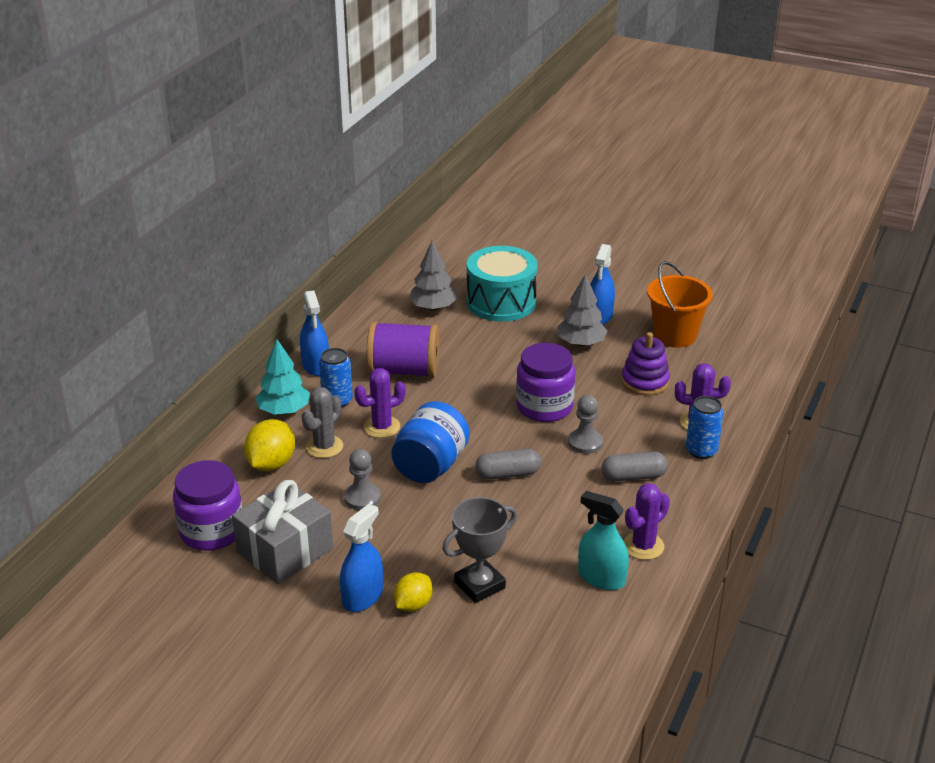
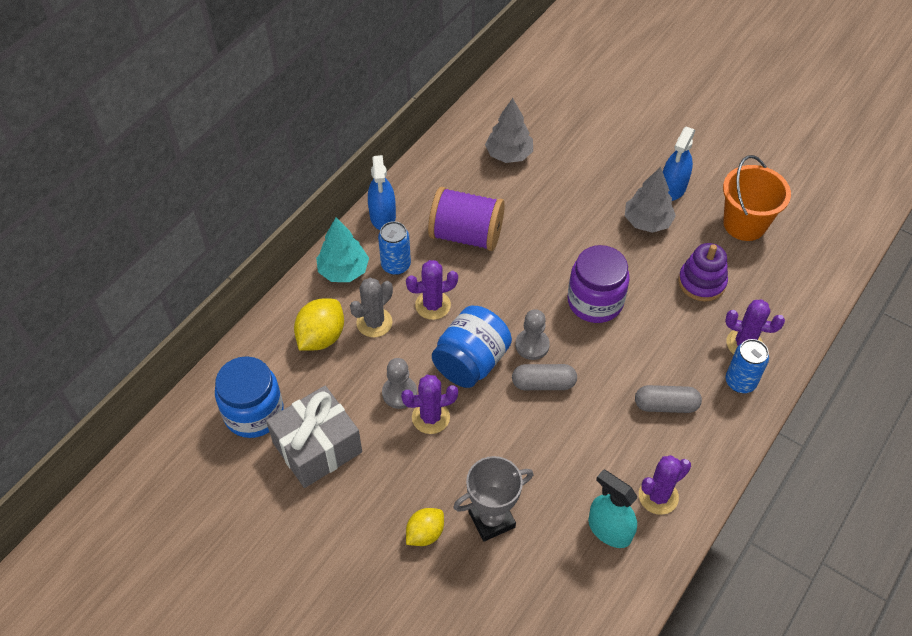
camera: 10 degrees right, 20 degrees up
purple jar [173,460,242,551] -> blue jar [215,356,284,438]
blue spray bottle [340,503,383,612] -> none
turquoise drum [467,246,537,322] -> none
grey pawn [568,395,603,454] -> grey pawn moved to [515,309,550,360]
none -> purple cactus [401,375,458,434]

